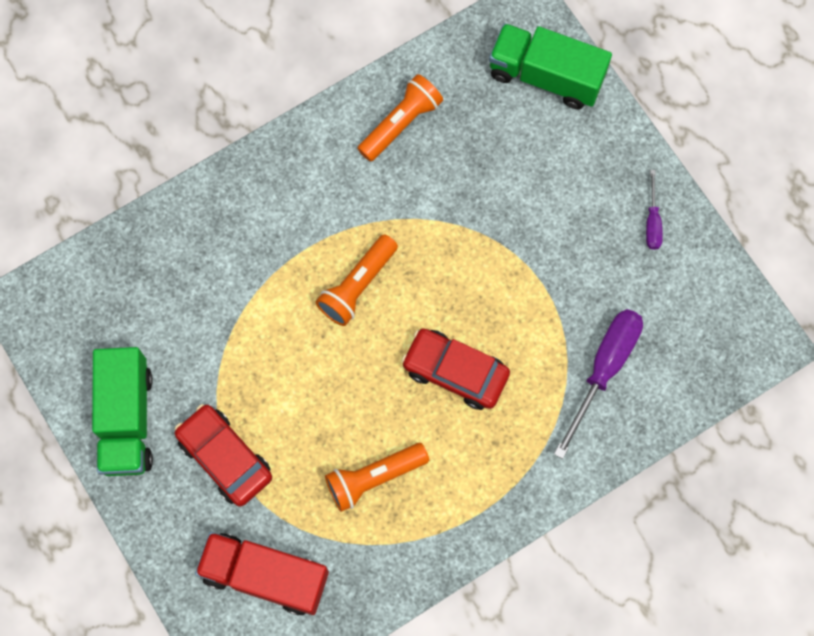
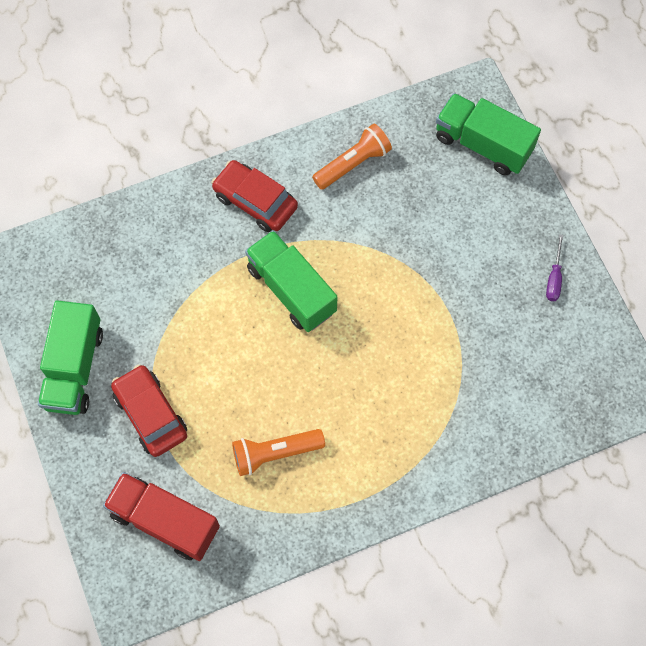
camera: 10 degrees right, 5 degrees down
orange flashlight [316,234,398,326] -> green truck [245,230,337,332]
red car [402,328,510,410] -> red car moved to [212,160,298,232]
purple screwdriver [554,309,643,459] -> none

